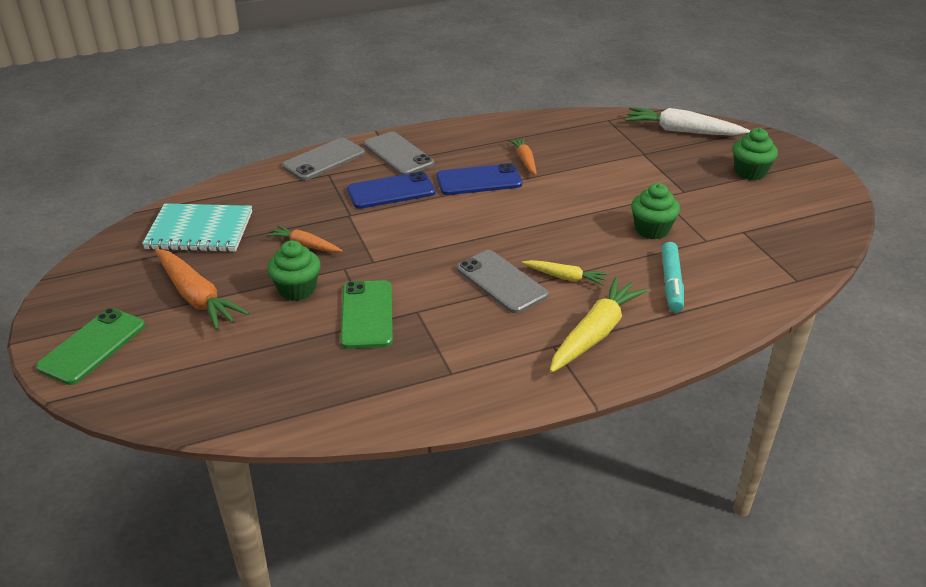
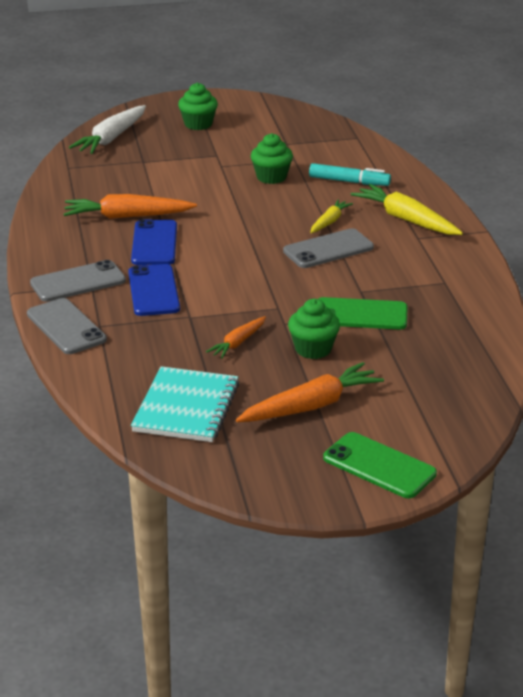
camera: 80 degrees left, 5 degrees down
orange carrot [508,138,537,175] -> orange carrot [64,194,197,219], size x1.76

